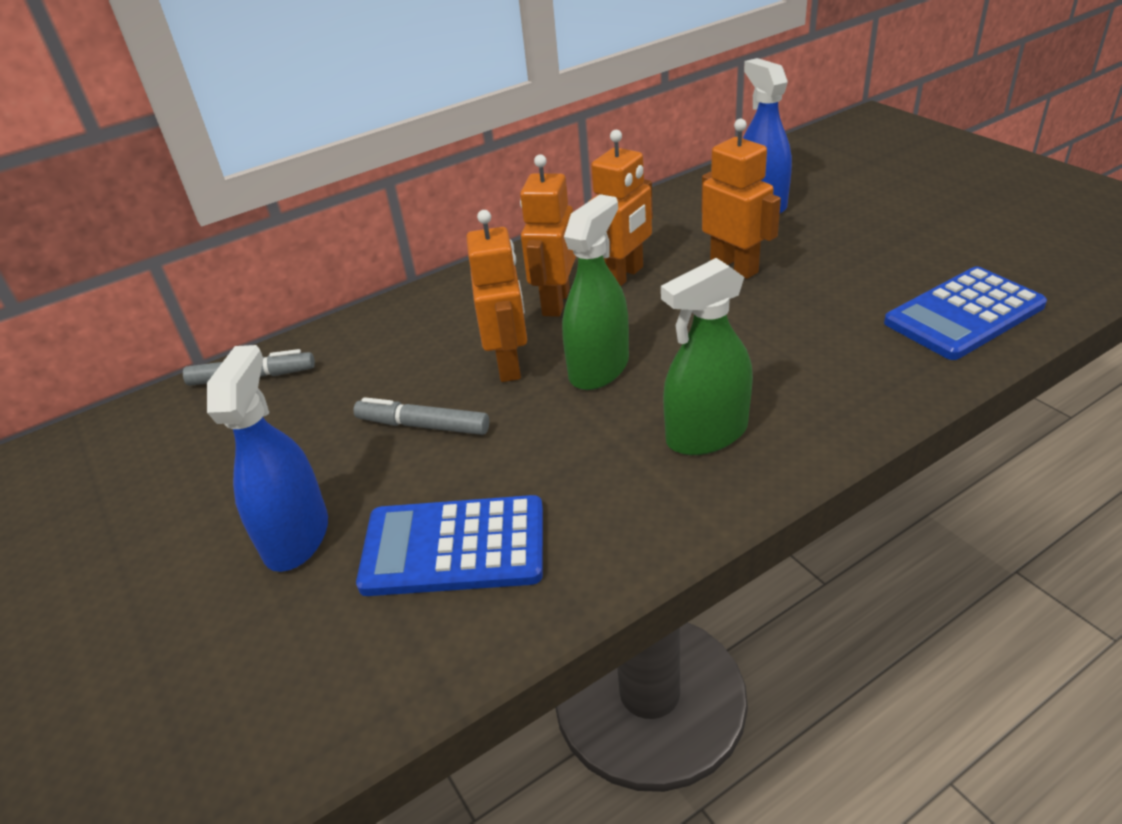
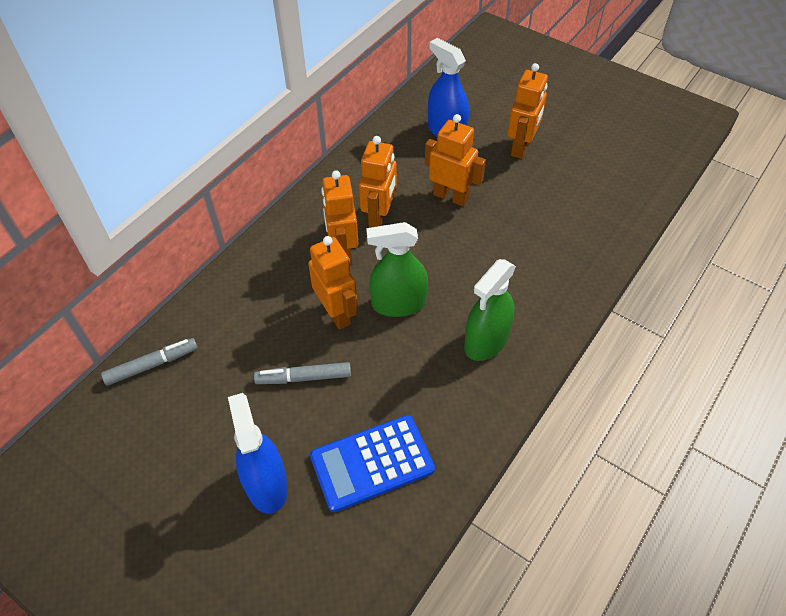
camera: 25 degrees left, 15 degrees up
green spray bottle [562,194,629,390] -> green spray bottle turned 105 degrees counterclockwise [366,222,428,317]
blue calculator [884,266,1047,360] -> none
none -> orange robot [507,63,548,159]

